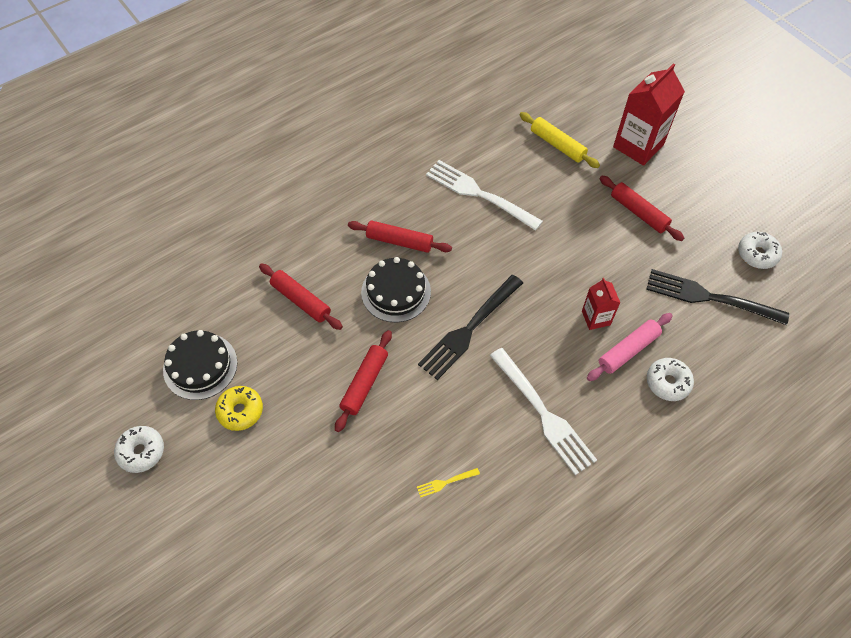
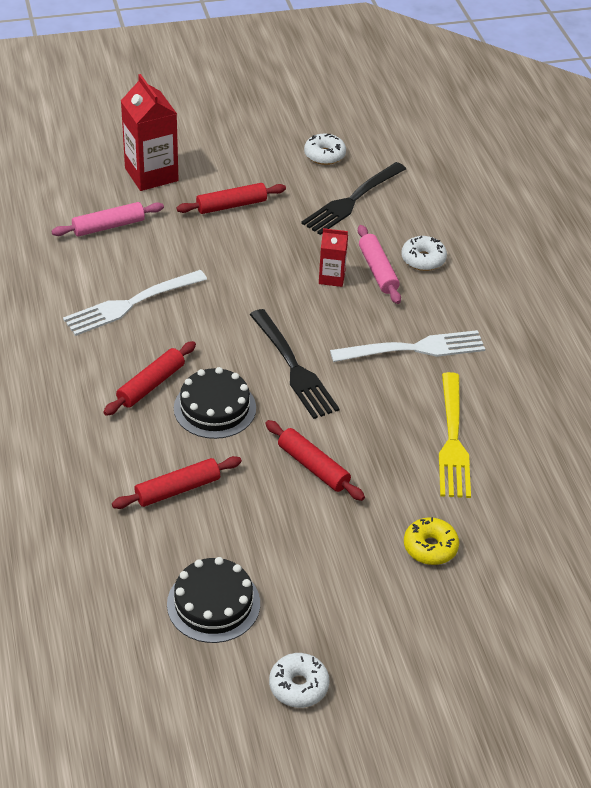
camera: 70 degrees left, 15 degrees down
yellow donut [215,386,263,431] -> yellow donut moved to [404,517,459,565]
yellow fork [417,468,480,498] -> yellow fork [439,372,471,498], size x2.43
yellow rolling pin [519,112,600,168] -> pink rolling pin [51,202,164,237]

